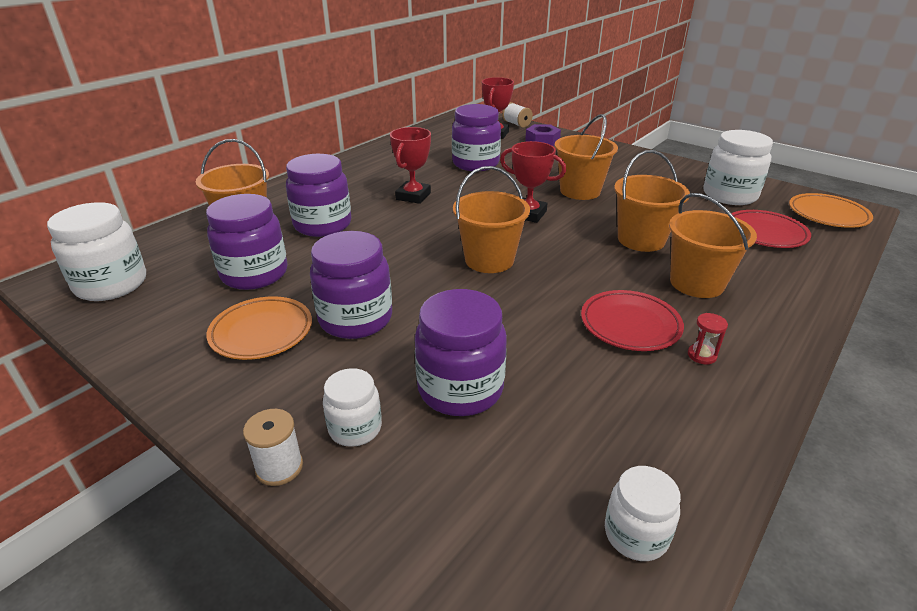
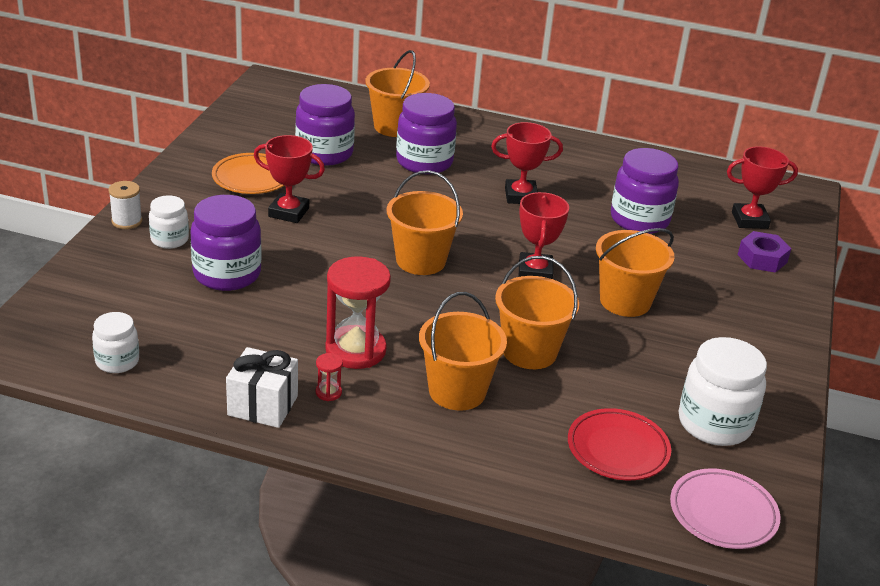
camera: 65 degrees right, 0 degrees up
white jar [47,202,146,301] -> none
purple jar [310,231,392,339] -> red trophy [254,135,325,223]
white spool [502,102,533,128] -> none
red plate [581,290,684,351] -> red hourglass [325,256,391,369]
orange plate [789,193,873,228] -> pink plate [670,468,781,549]
none -> white gift [226,347,298,428]

